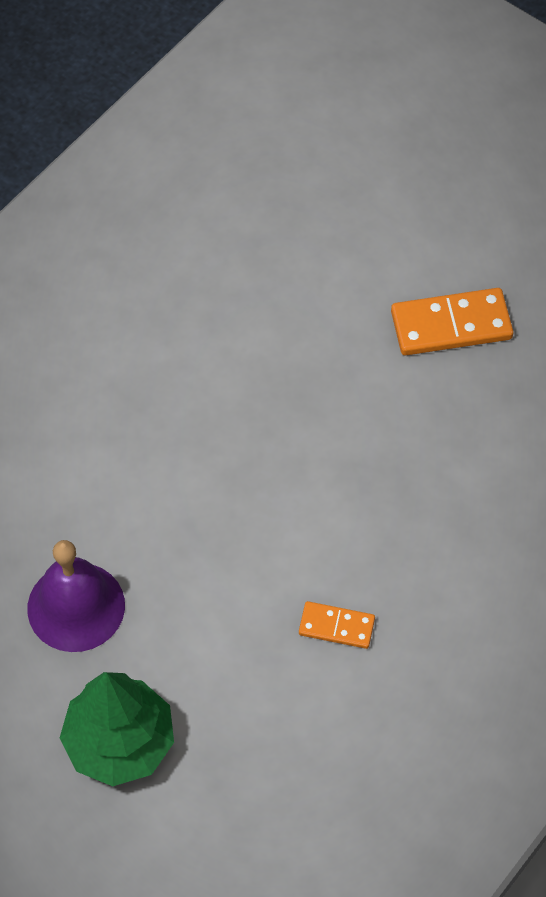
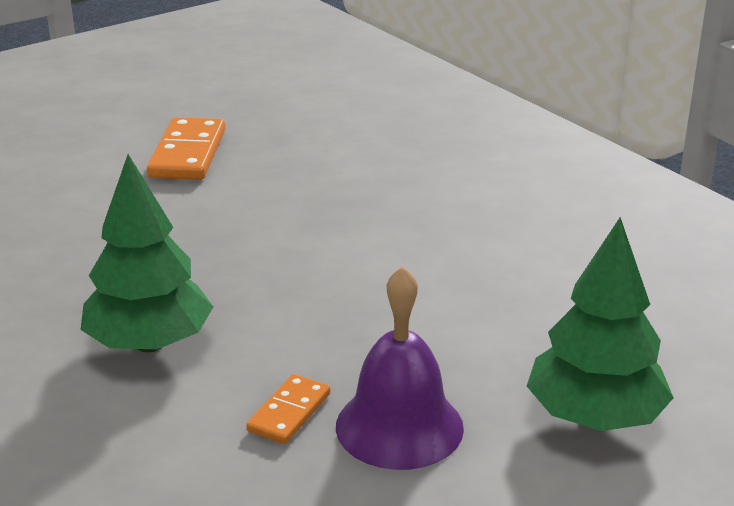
camera: 75 degrees left, 30 degrees down
orange domino [299,601,375,649] -> orange domino moved to [246,374,331,444]
none -> green tree [81,154,213,352]

